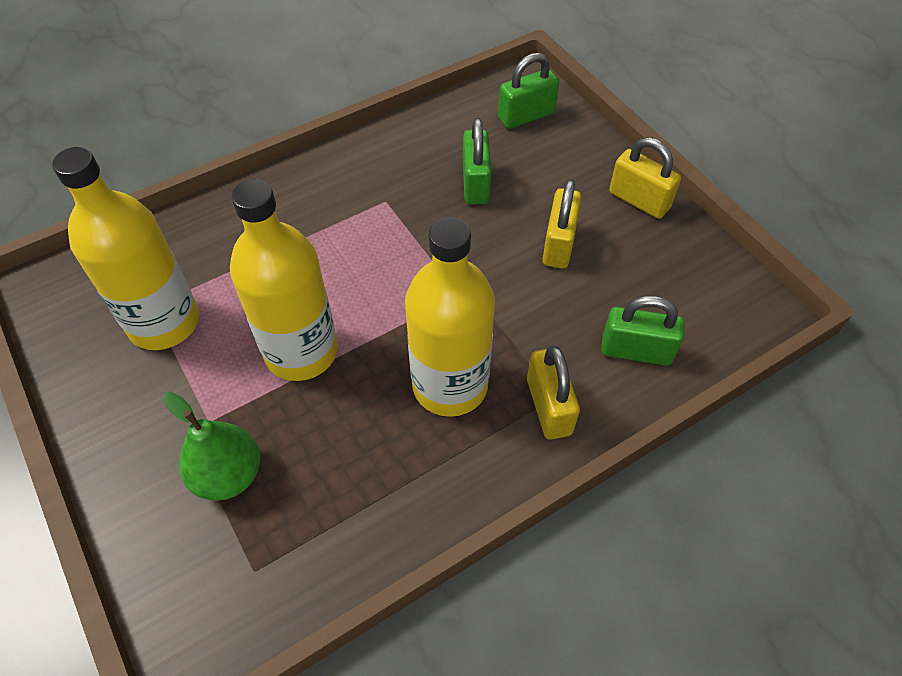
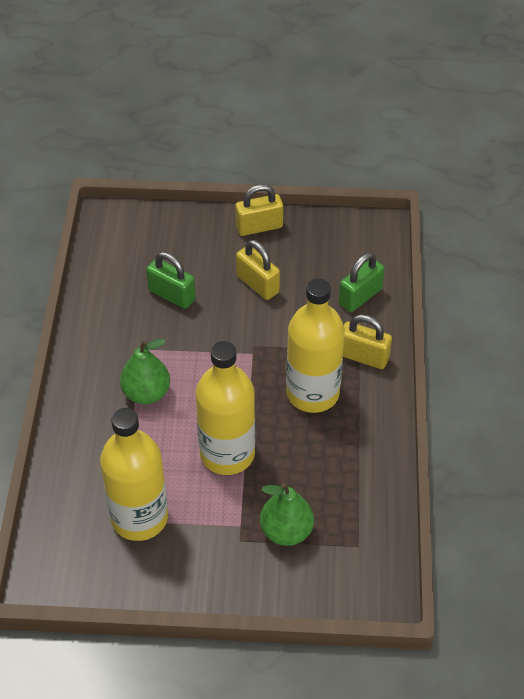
camera: 55 degrees left, 5 degrees down
green padlock [498,53,559,129] -> none
none -> green pear [120,339,170,404]

